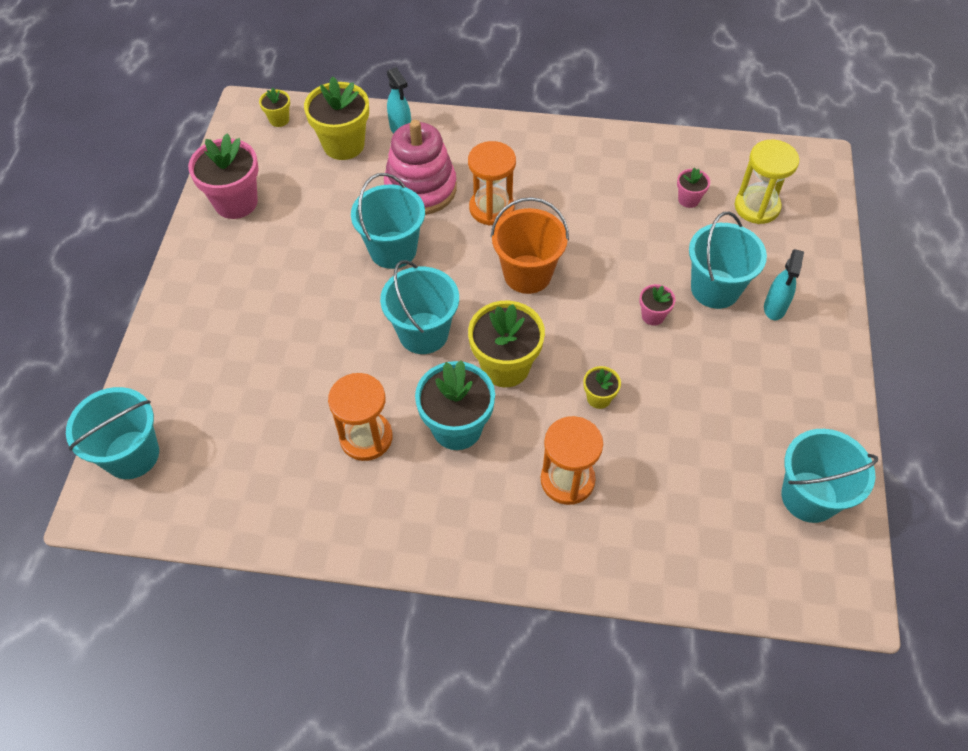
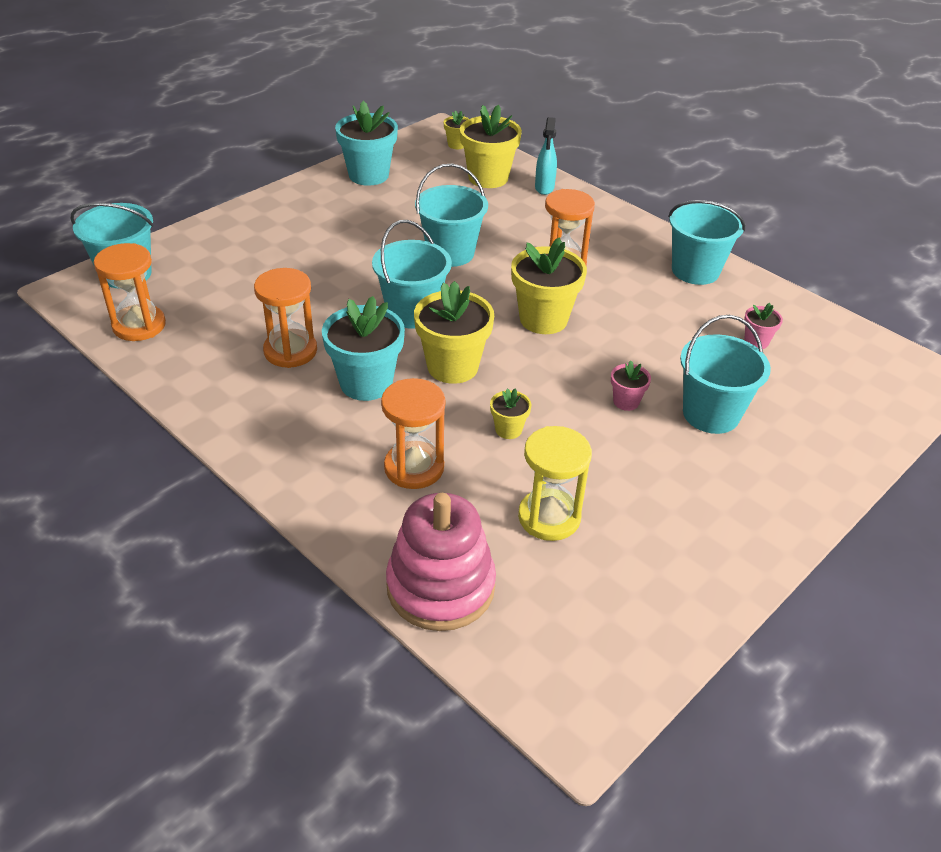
camera: 35 degrees right, 15 degrees down
pink flower pot [188,133,259,219] -> turquoise flower pot [335,101,398,186]
pink stacking toy [384,120,457,215] -> pink stacking toy moved to [386,493,496,631]
orange bucket [491,197,569,294] -> yellow flower pot [511,238,587,334]
yellow hourglass [735,140,799,224] -> yellow hourglass moved to [518,426,592,541]
turquoise spray bottle [764,249,804,320] -> none
turquoise bucket [781,429,878,523] -> turquoise bucket moved to [668,200,746,285]
none -> orange hourglass [94,243,166,341]

